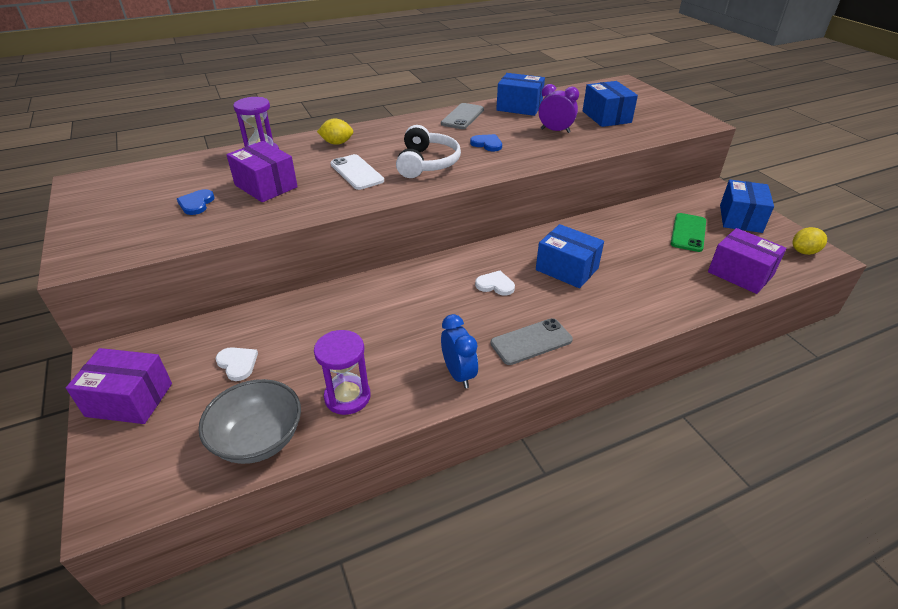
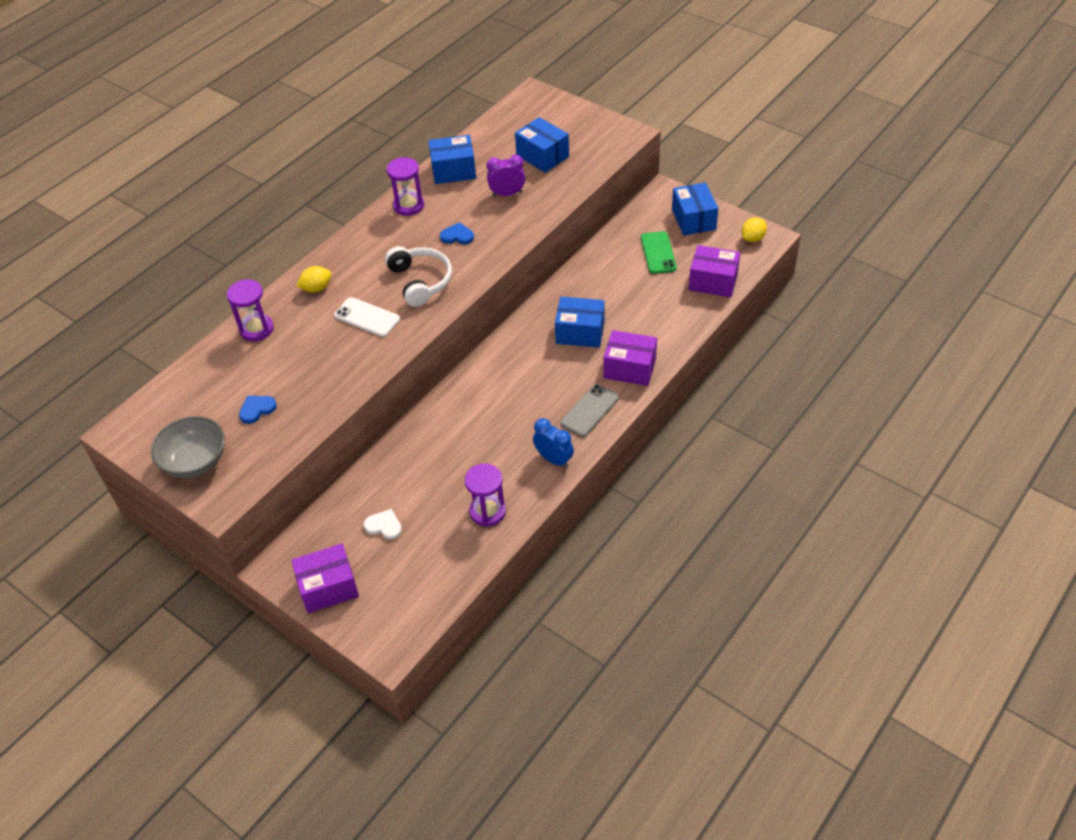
camera: 25 degrees left, 10 degrees up
blue heart [177,189,215,215] -> blue heart turned 75 degrees clockwise [239,396,277,424]
grey bowl [198,379,301,464] -> grey bowl moved to [151,416,225,478]
purple box [226,141,298,202] -> purple box moved to [603,330,657,386]
grey phone [441,103,484,129] -> purple hourglass [387,157,424,216]
white heart [475,271,515,296] -> none

